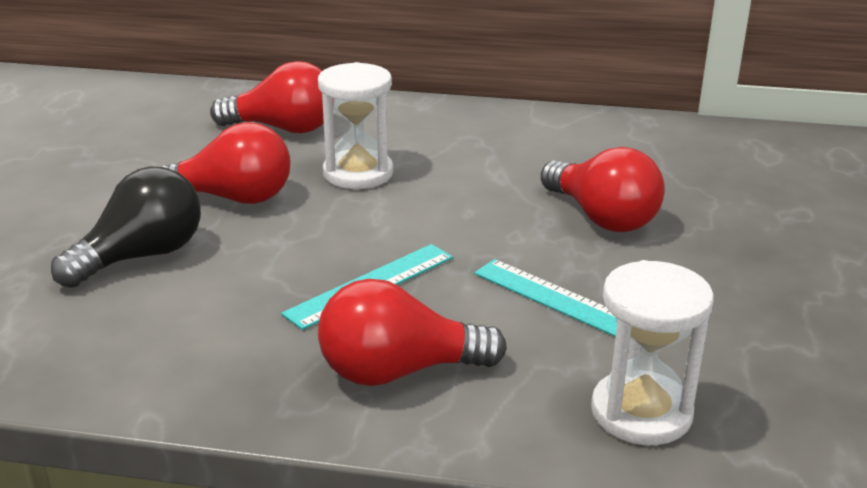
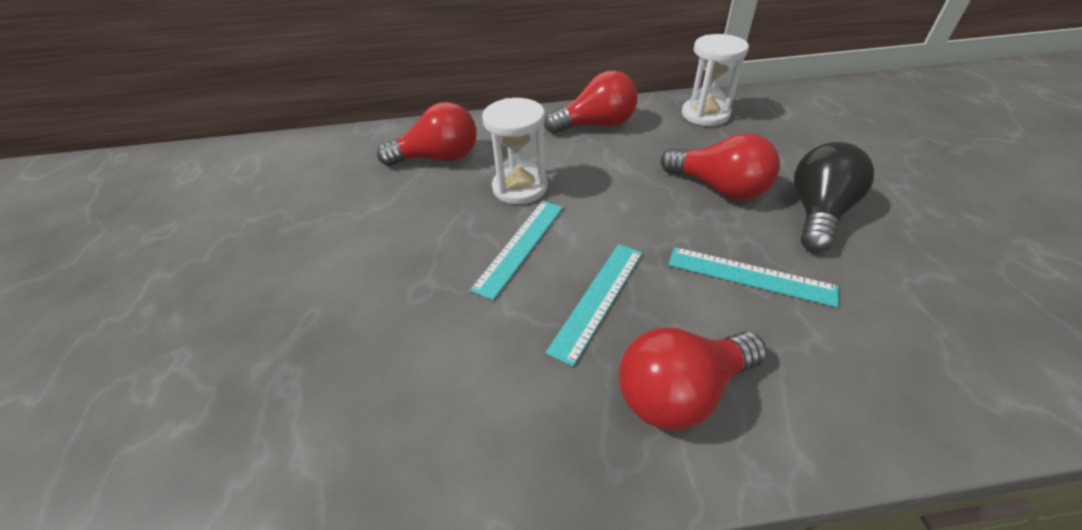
camera: 15 degrees left, 15 degrees up
black light bulb [51,166,201,288] -> black light bulb moved to [794,142,874,252]
red light bulb [162,122,291,204] -> red light bulb moved to [544,70,638,134]
white hourglass [591,260,714,445] -> white hourglass moved to [682,34,749,126]
none -> turquoise ruler [470,201,563,300]

